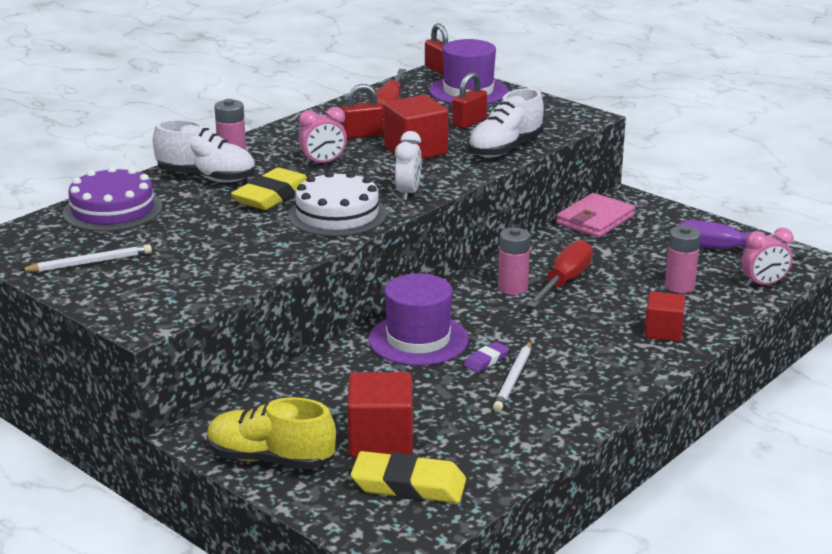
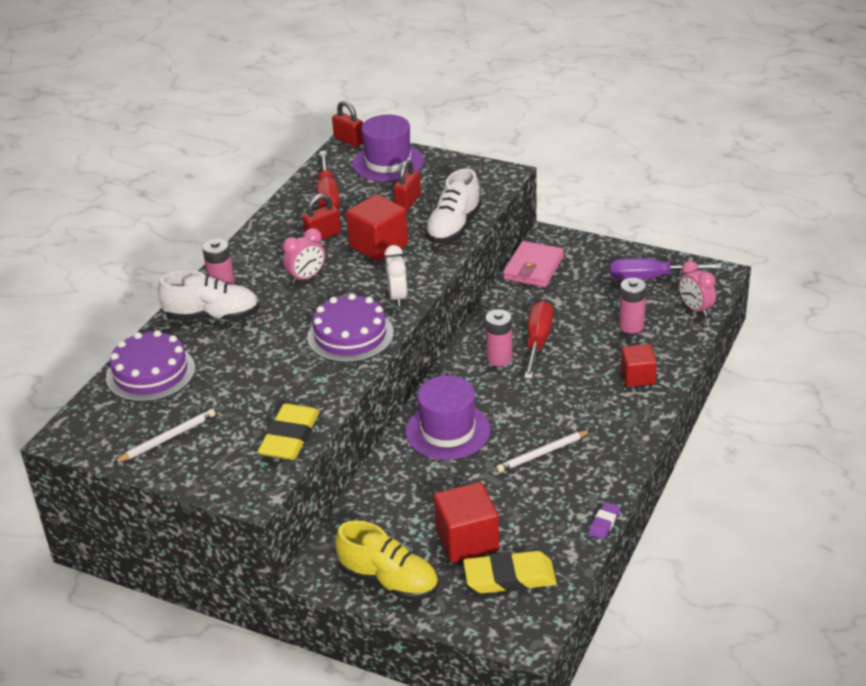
camera: 15 degrees left, 10 degrees up
yellow shoe [207,397,336,469] -> yellow shoe turned 150 degrees counterclockwise [335,520,438,600]
yellow eraser [231,167,307,210] -> yellow eraser moved to [257,403,319,460]
white cake [288,171,387,237] -> purple cake [307,293,394,363]
purple eraser [464,342,509,372] -> purple eraser moved to [588,502,620,539]
white pencil [493,341,531,412] -> white pencil turned 60 degrees clockwise [496,430,591,472]
pink clock [742,228,793,287] -> pink clock turned 90 degrees clockwise [679,261,716,317]

